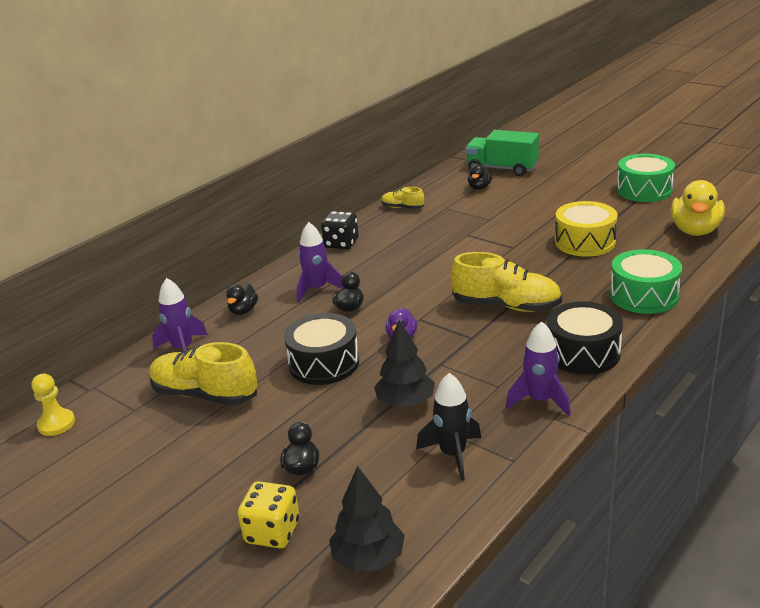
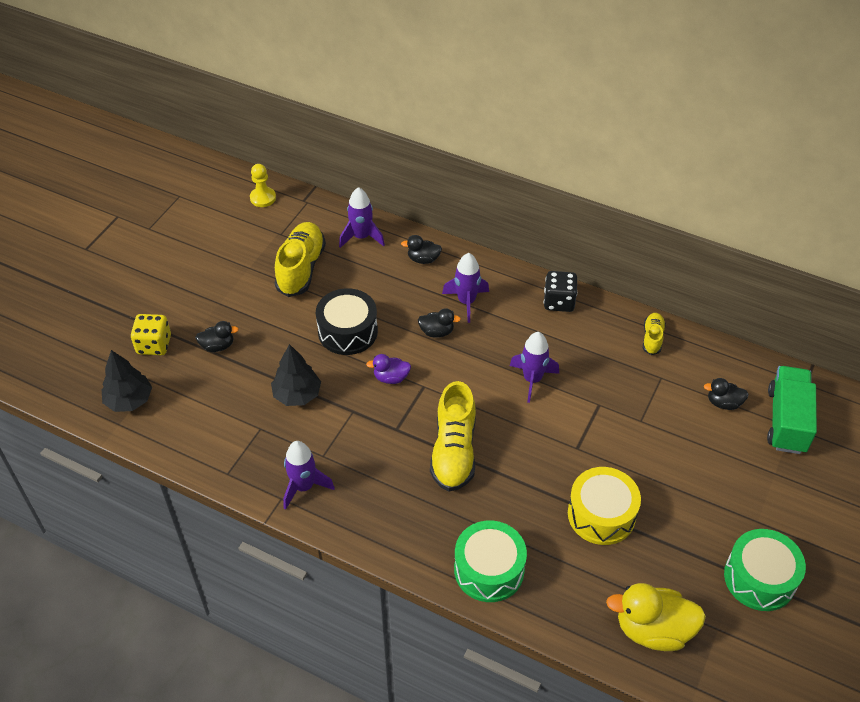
camera: 75 degrees right, 20 degrees up
black rocket [416,373,481,481] -> none
black drum [547,301,623,374] -> none
none -> purple rocket [510,332,559,403]

